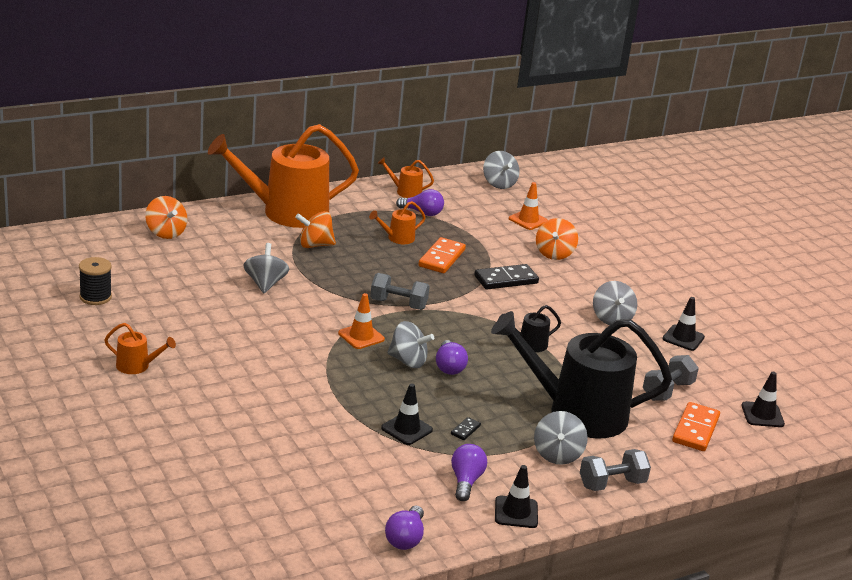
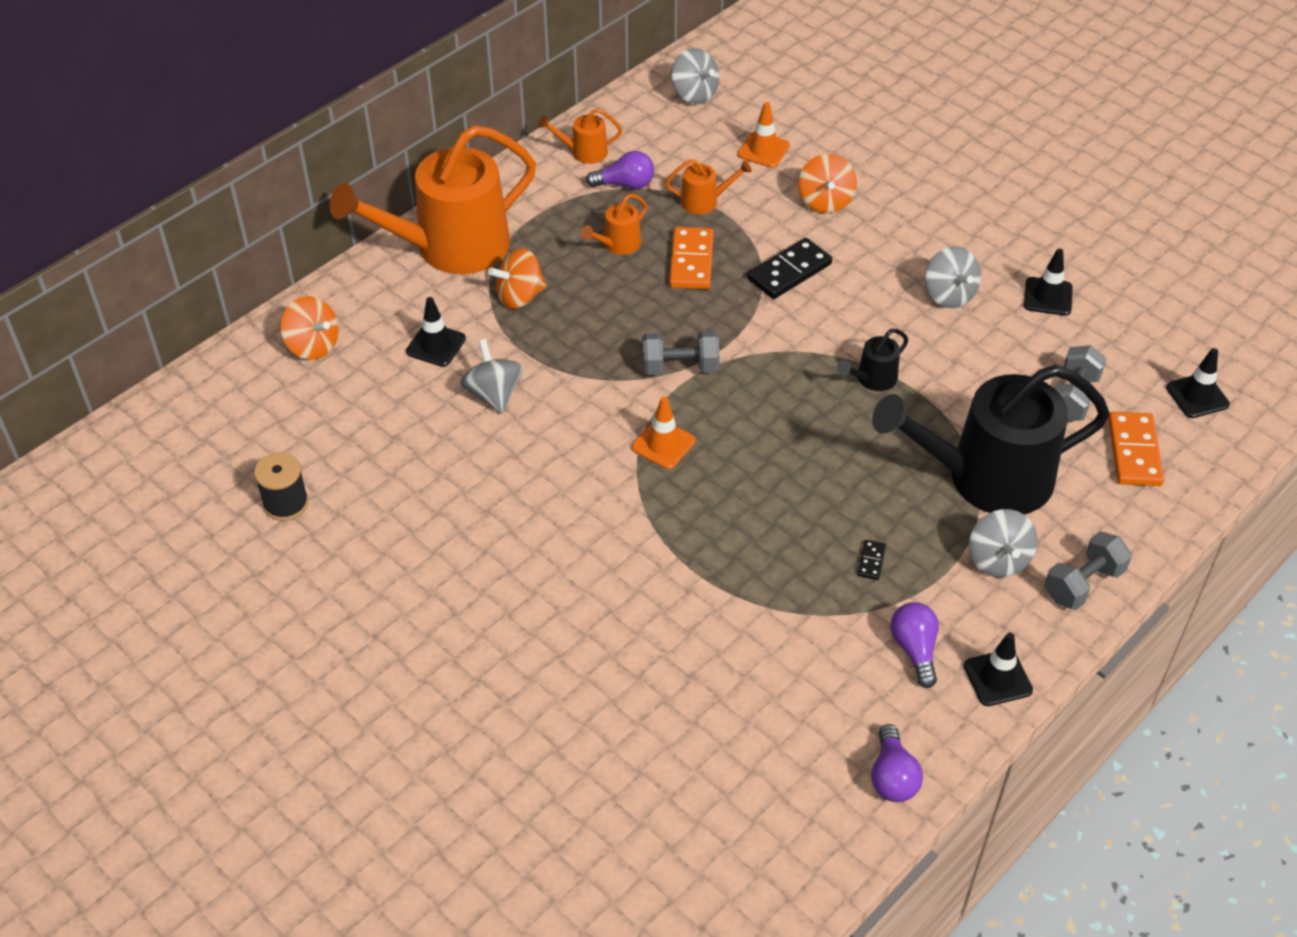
camera: 15 degrees left, 20 degrees up
orange watering can [104,323,176,374] -> orange watering can moved to [665,159,752,214]
black traffic cone [381,383,433,445] -> black traffic cone moved to [406,297,466,367]
grey spinning top [387,321,434,368] -> none
purple light bulb [436,340,468,375] -> none

